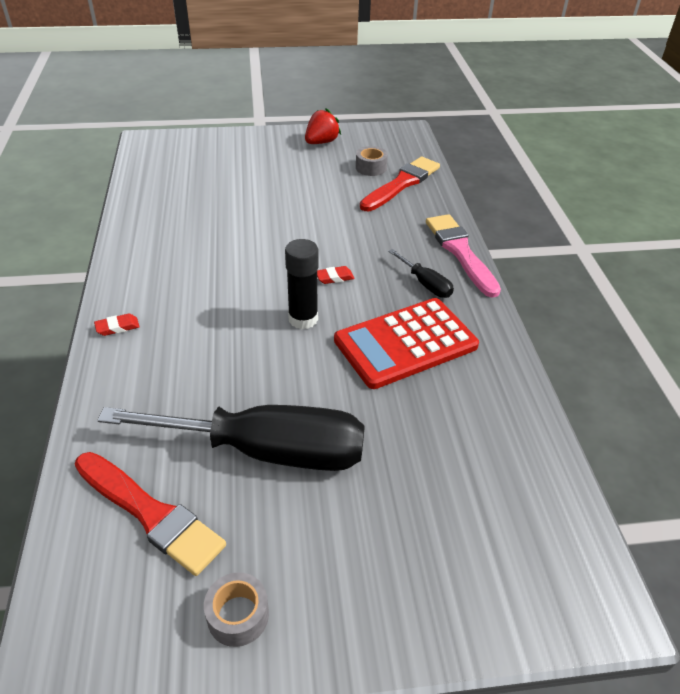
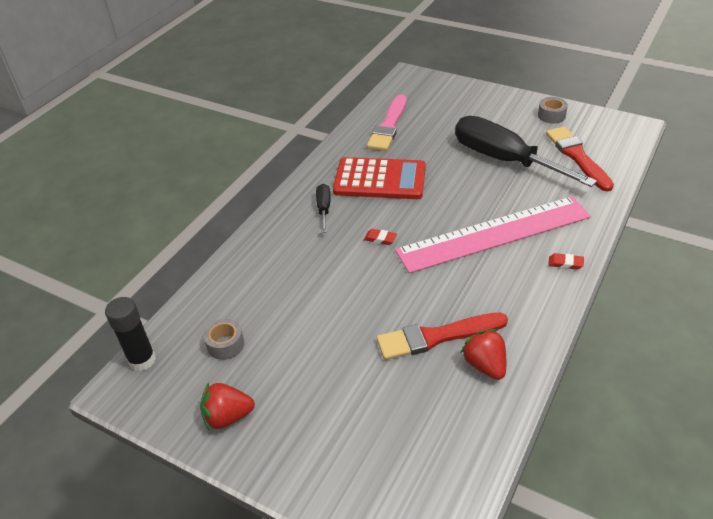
camera: 140 degrees left, 0 degrees up
black glue stick [285,239,319,329] -> black glue stick moved to [105,297,156,371]
red brush [360,157,440,211] -> red brush moved to [377,313,508,360]
pink brush [426,214,501,298] -> pink brush moved to [367,94,407,151]
none -> pink ruler [395,196,591,273]
none -> red strawberry [461,329,506,380]

